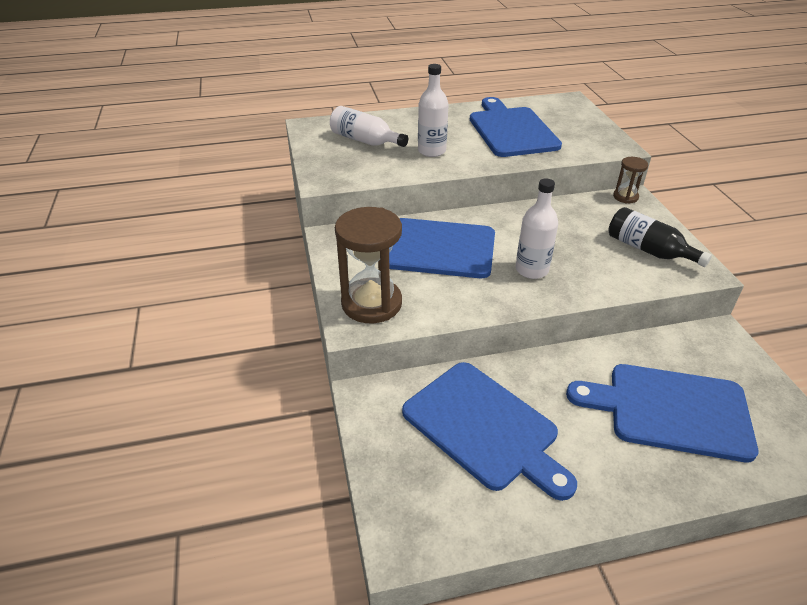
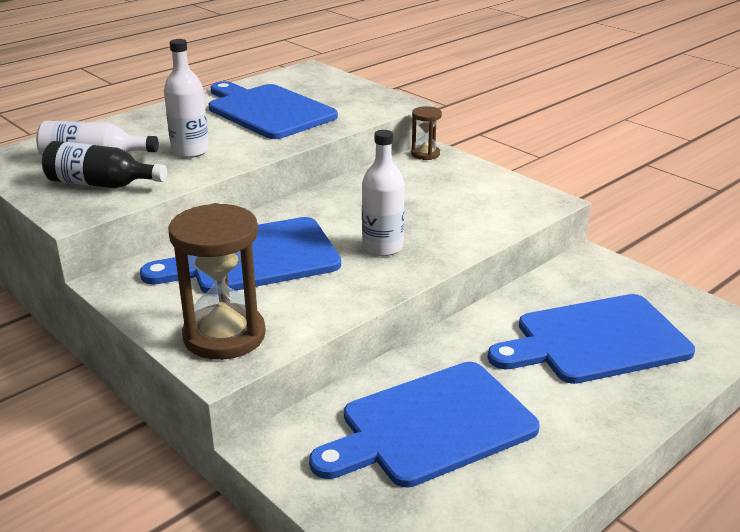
camera: 30 degrees left, 10 degrees down
blue cutting board [402,362,577,501] -> blue cutting board turned 135 degrees clockwise [309,362,540,488]
black bottle [608,207,712,267] -> black bottle moved to [42,141,167,188]

